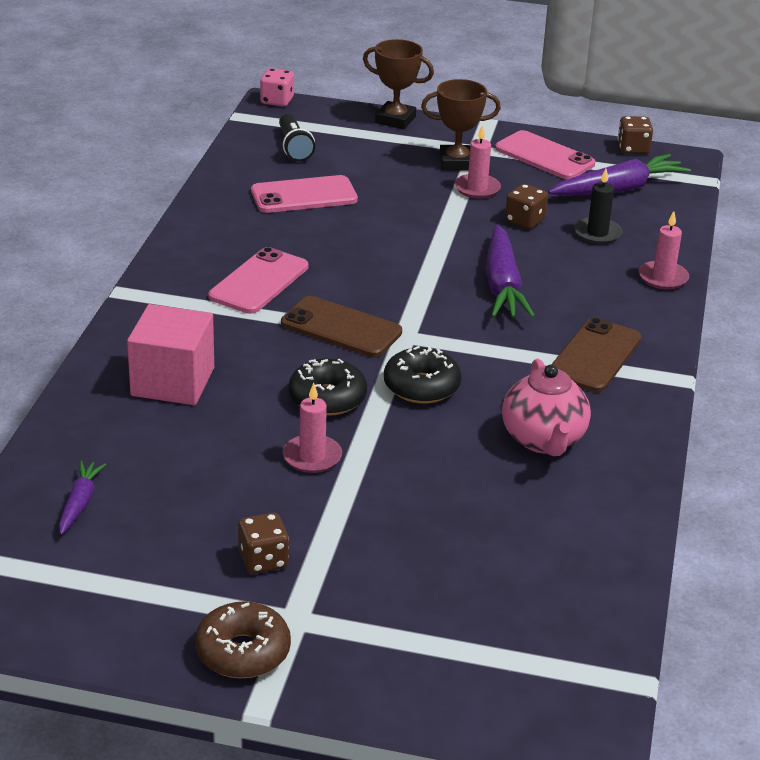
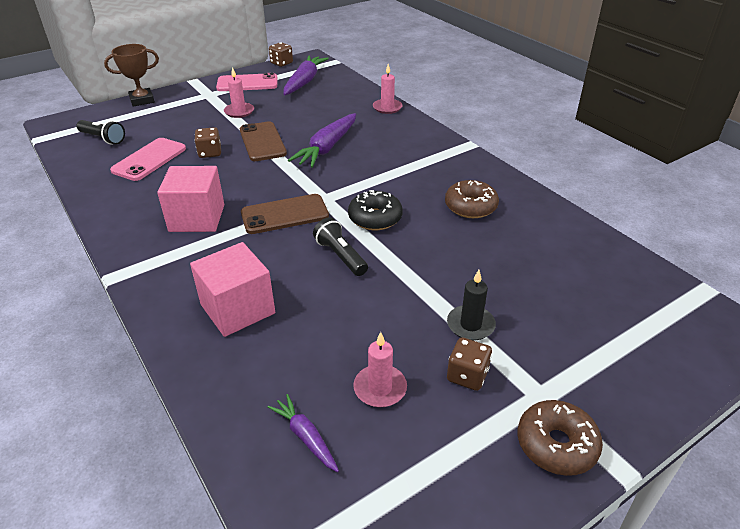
camera: 45 degrees left, 5 degrees up
pink phone [209,247,308,314] -> pink cube [157,166,224,232]
pink dice [260,68,294,107] -> none
pink candle [283,383,342,473] -> pink candle moved to [353,332,407,407]
black donut [289,358,367,416] -> black flashlight [313,217,368,276]
brown trophy [421,79,501,171] -> none
purple carrot [486,224,535,318] -> purple carrot turned 75 degrees clockwise [288,113,356,168]
pink teapot [502,359,591,456] -> brown donut [445,180,499,218]
brown dice [505,184,548,229] -> brown dice moved to [194,127,221,158]
brown phone [552,318,641,392] -> brown phone moved to [240,121,287,161]
black candle [574,169,622,244] -> black candle moved to [447,270,496,341]

